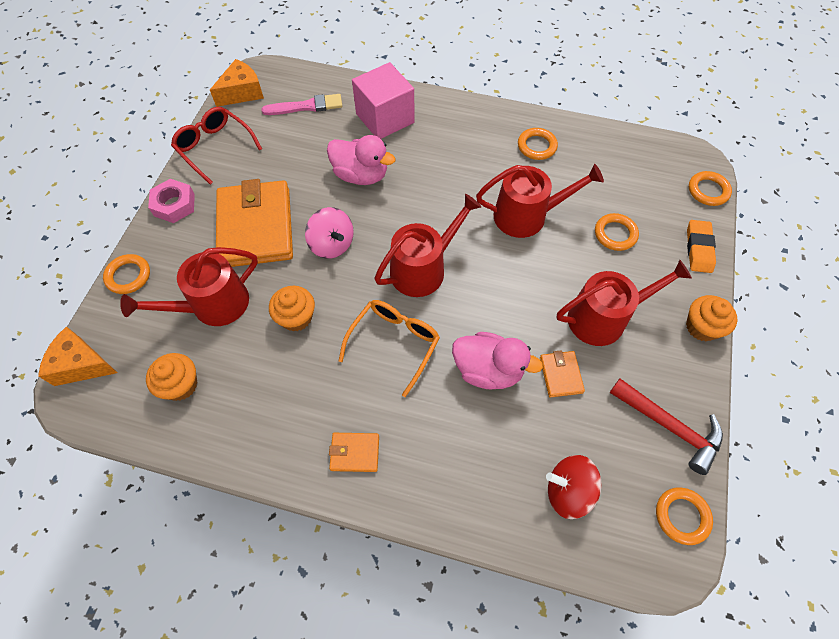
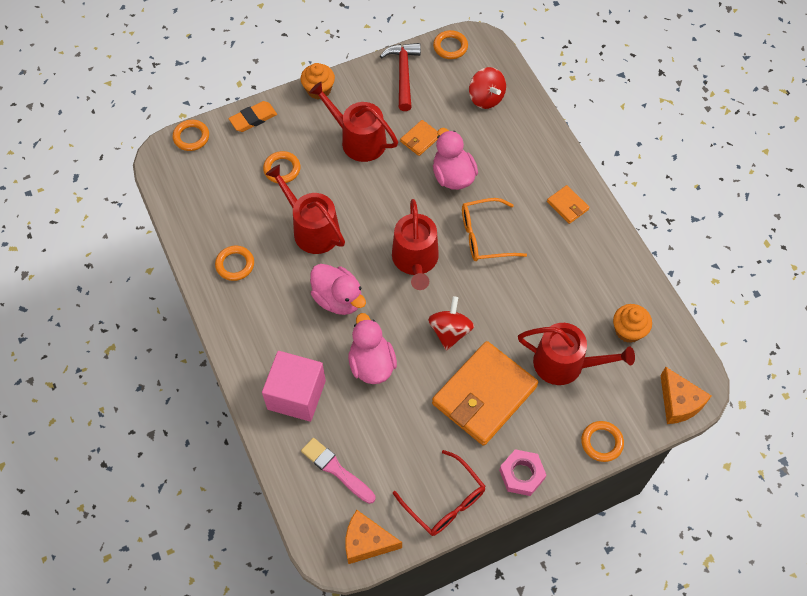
camera: 130 degrees left, 0 degrees up
red glasses [171,107,262,185] -> red glasses turned 45 degrees counterclockwise [393,450,486,536]
orange cupcake [269,286,315,332] -> none
pink spinning top [305,207,354,259] -> red spinning top [428,296,474,351]
red watering can [374,194,481,297] -> red watering can turned 105 degrees counterclockwise [392,199,439,290]
none -> pink duck [310,264,366,315]

